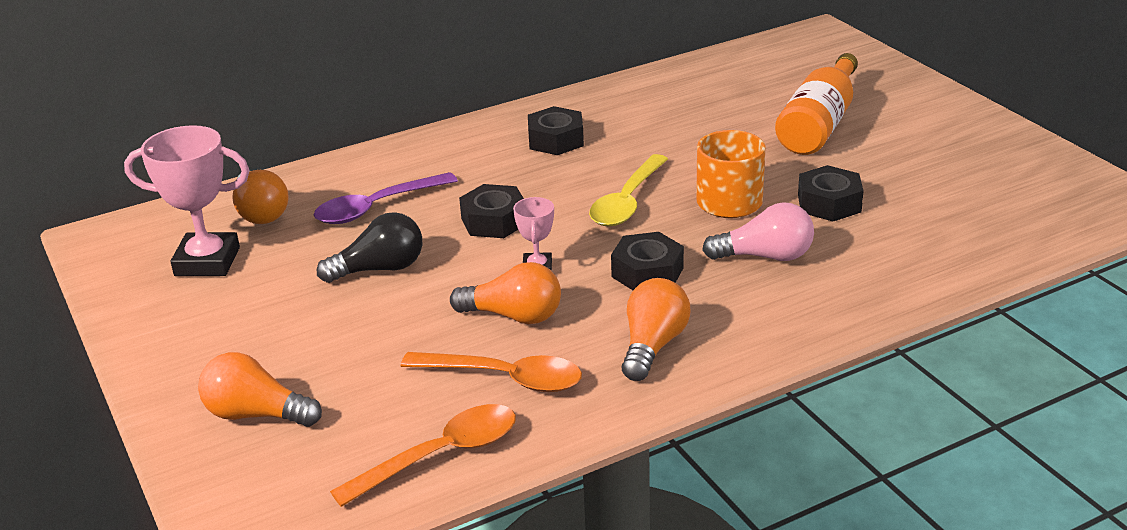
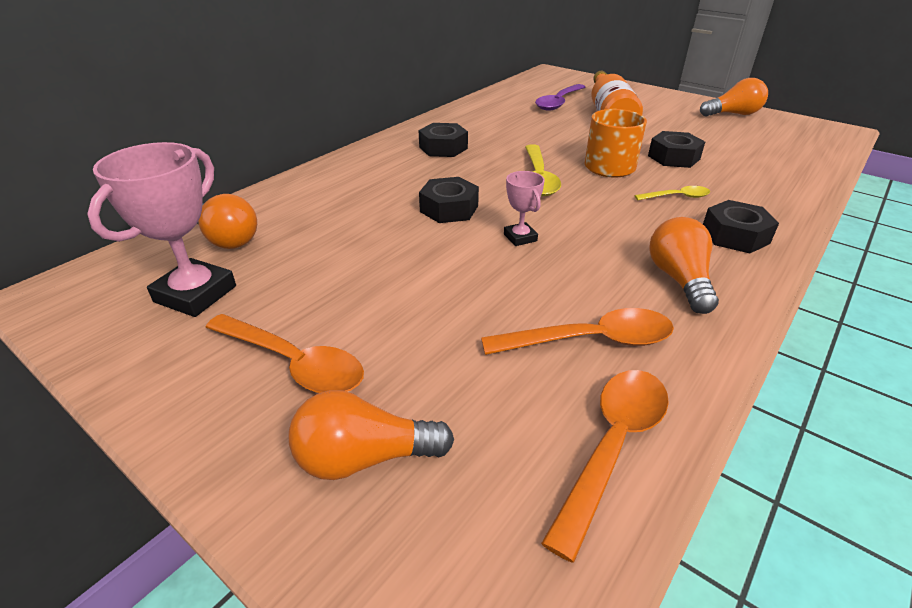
camera: 25 degrees left, 5 degrees up
pink trophy [124,125,250,276] -> pink trophy turned 45 degrees counterclockwise [87,142,236,317]
purple spoon [314,172,458,224] -> purple spoon moved to [535,84,585,111]
black light bulb [317,212,422,283] -> none
orange light bulb [450,262,561,324] -> orange light bulb moved to [700,78,768,117]
black nut [611,232,684,290] -> black nut moved to [703,200,779,253]
pink light bulb [702,202,814,261] -> yellow spoon [635,186,710,200]
none -> orange spoon [205,314,364,393]

